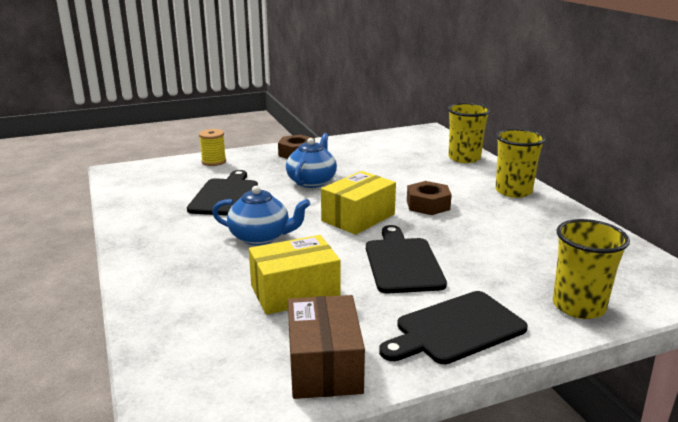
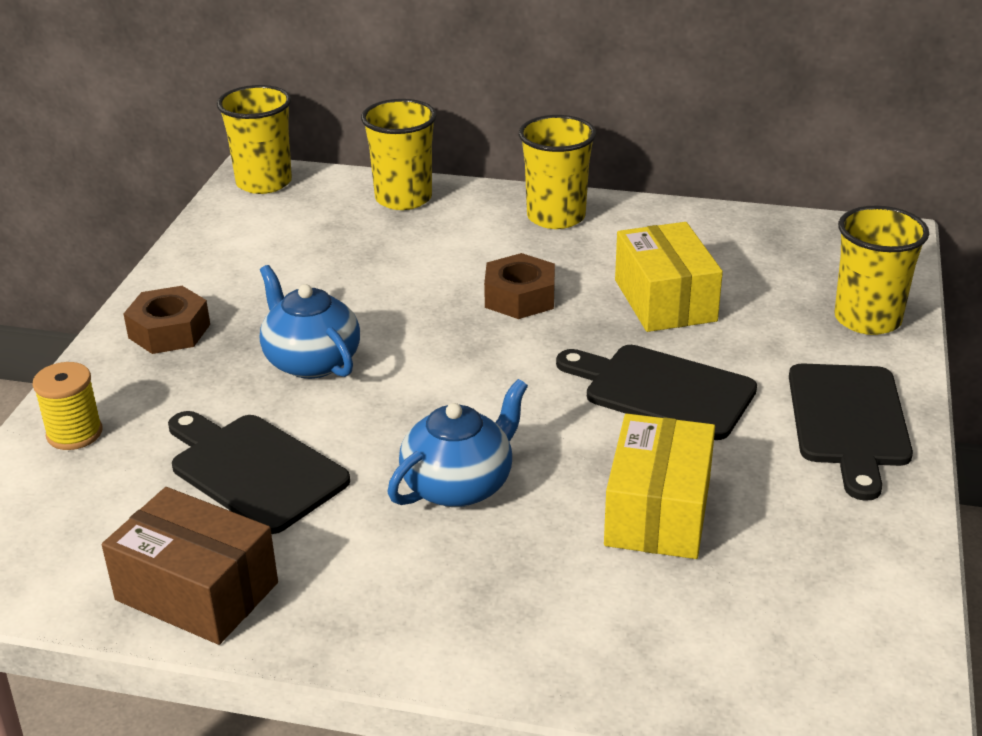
camera: 55 degrees left, 10 degrees up
brown box [288,295,365,399] -> brown box moved to [102,487,278,645]
yellow box [321,171,396,235] -> yellow box moved to [615,222,723,332]
none -> yellow cup [217,85,292,194]

